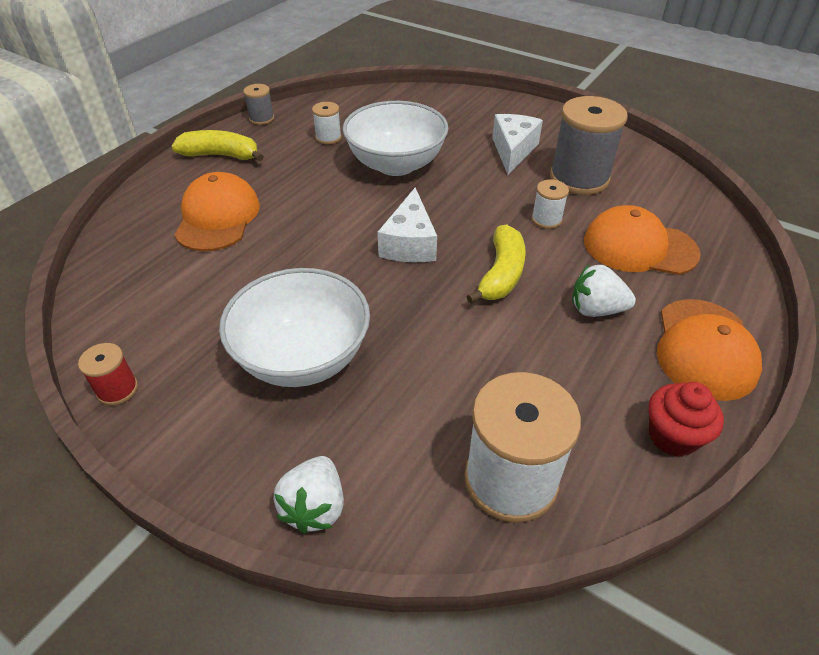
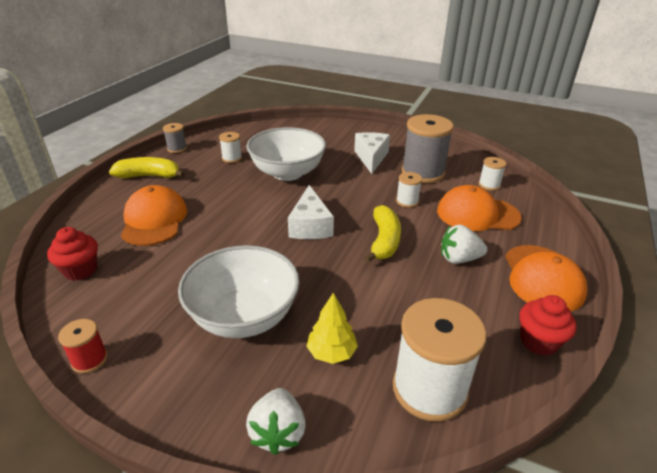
camera: 10 degrees left, 10 degrees down
none -> red cupcake [47,227,98,281]
none -> yellow tree [306,293,358,364]
none -> white spool [479,157,506,191]

